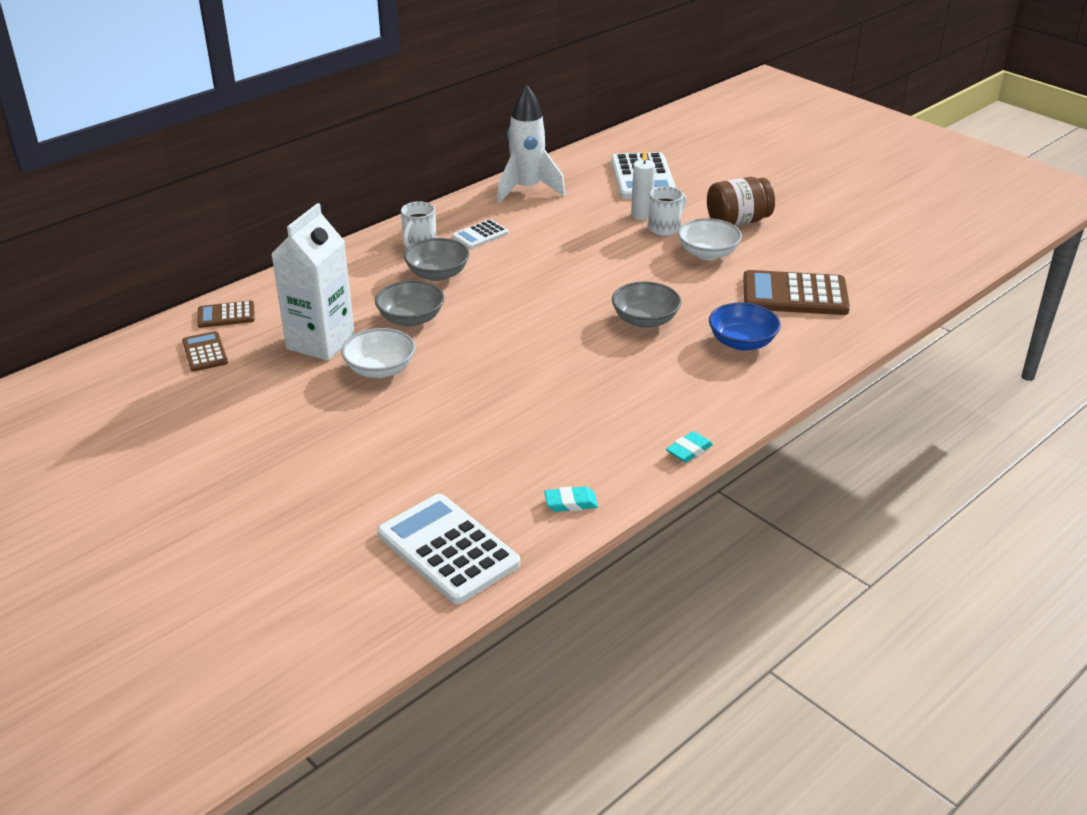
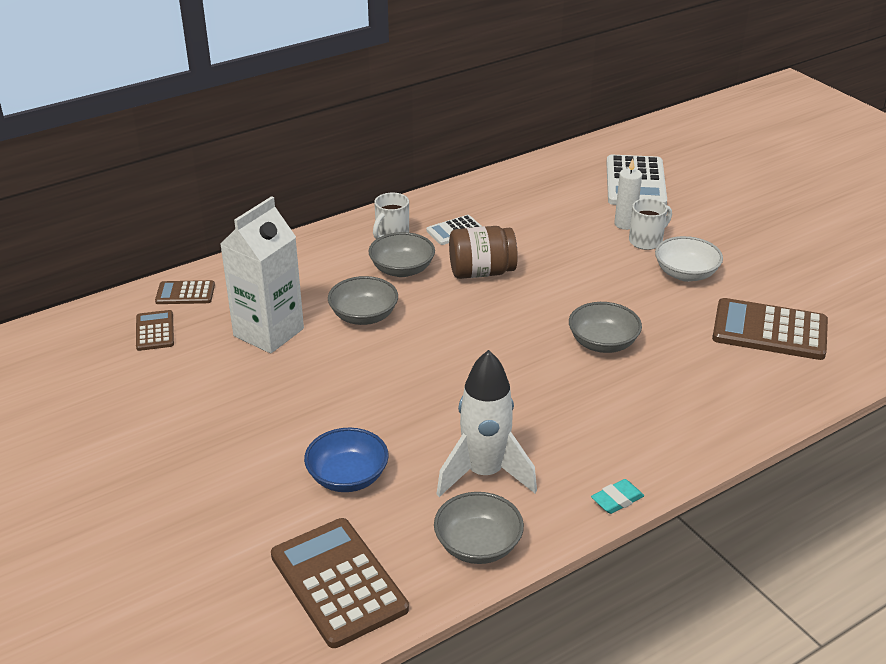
camera: 10 degrees right, 0 degrees up
white bowl [341,328,415,378] -> none
white calculator [377,494,520,604] -> brown calculator [271,518,409,648]
white rocket [497,84,566,203] -> white rocket moved to [436,350,537,497]
turquoise eraser [544,486,598,512] -> grey bowl [434,492,524,564]
brown jar [707,177,775,226] -> brown jar moved to [449,226,518,279]
blue bowl [709,302,781,351] -> blue bowl moved to [304,428,389,492]

